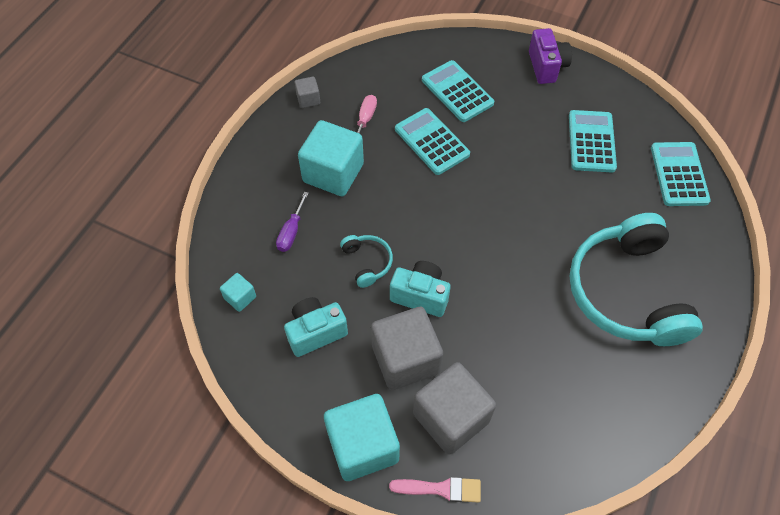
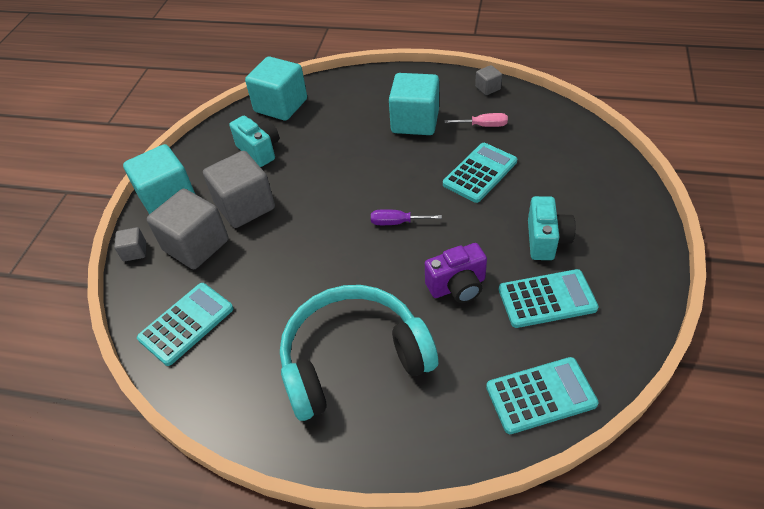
camera: 80 degrees right, 10 degrees down
turquoise cube [220,273,256,312] -> turquoise cube [245,57,307,121], size x2.17
purple screwdriver [276,192,309,252] -> purple screwdriver moved to [371,209,442,225]
turquoise headphones [340,235,393,288] -> none
pink brush [389,477,481,502] -> grey cube [114,227,146,262]
turquoise camera [390,261,451,317] -> turquoise camera moved to [528,196,575,260]
turquoise calculator [422,60,494,122] -> turquoise calculator moved to [137,283,233,366]
purple camera [529,28,572,84] -> purple camera moved to [425,243,487,303]

